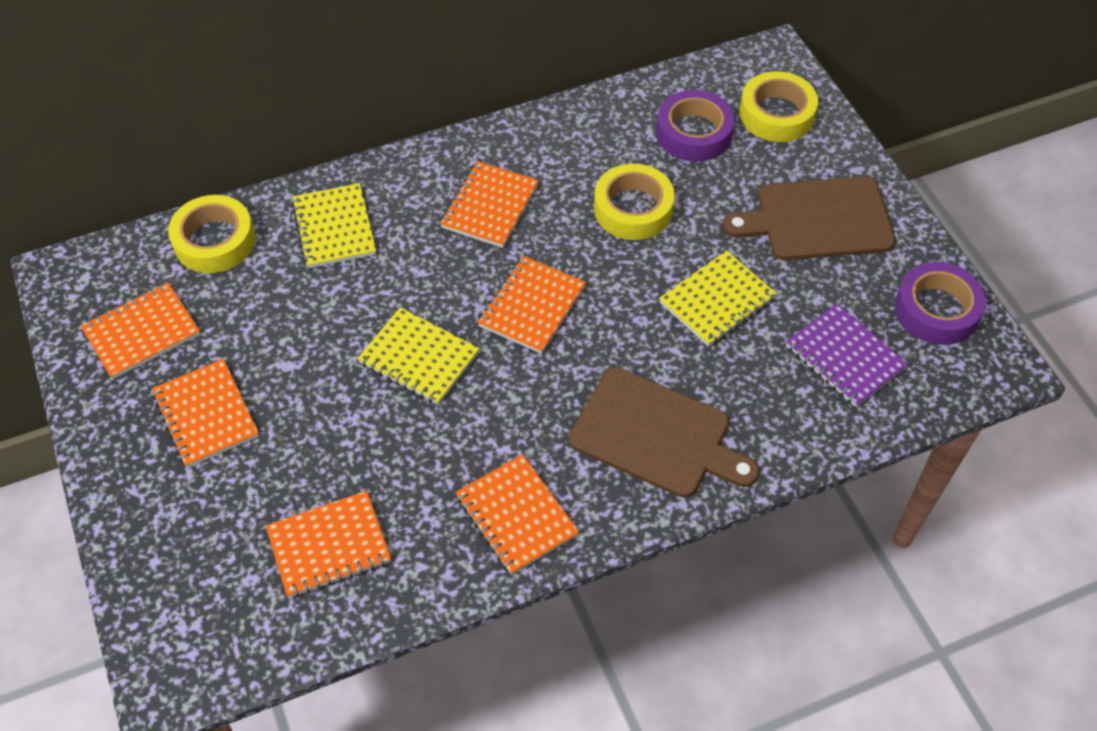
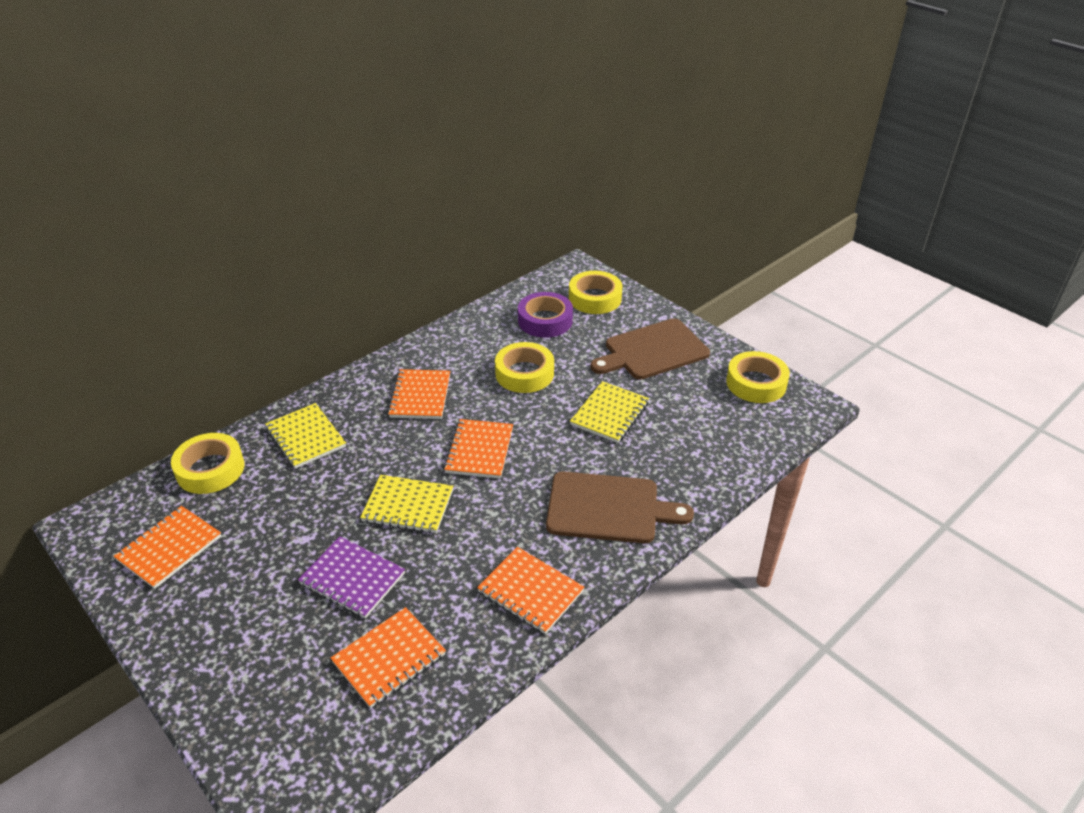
camera: 20 degrees left, 15 degrees down
orange notebook [152,359,259,468] -> none
purple notebook [786,303,909,407] -> purple notebook moved to [298,537,405,618]
purple tape [895,262,986,345] -> yellow tape [726,351,790,403]

